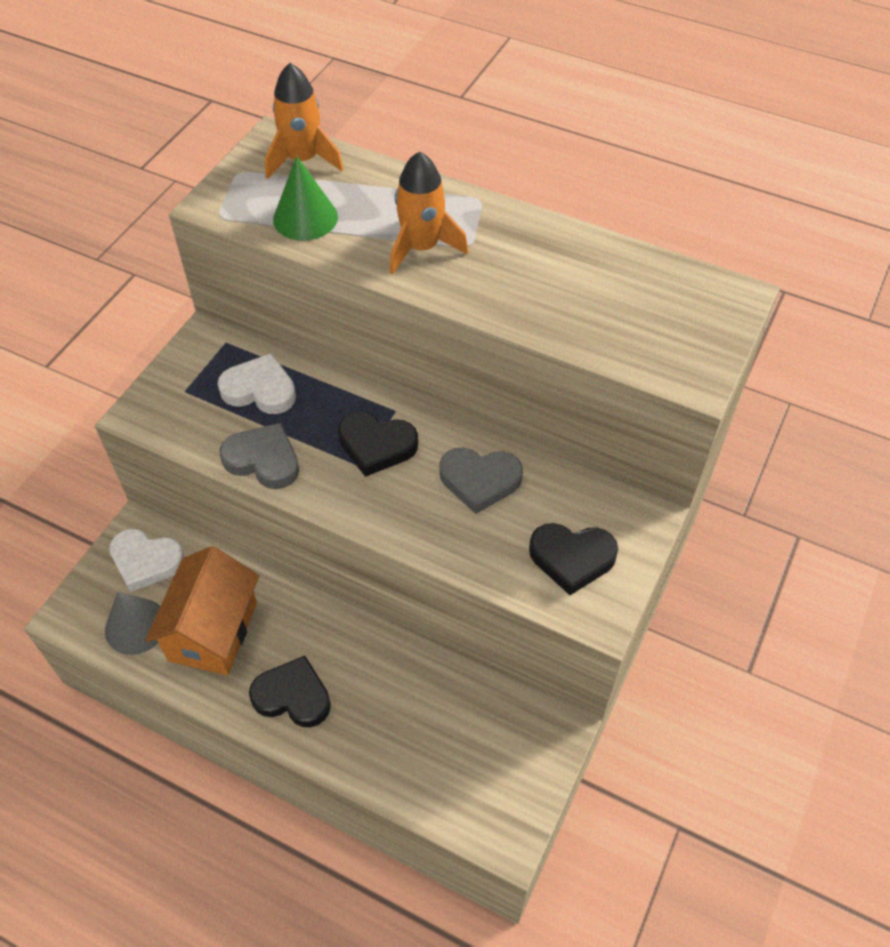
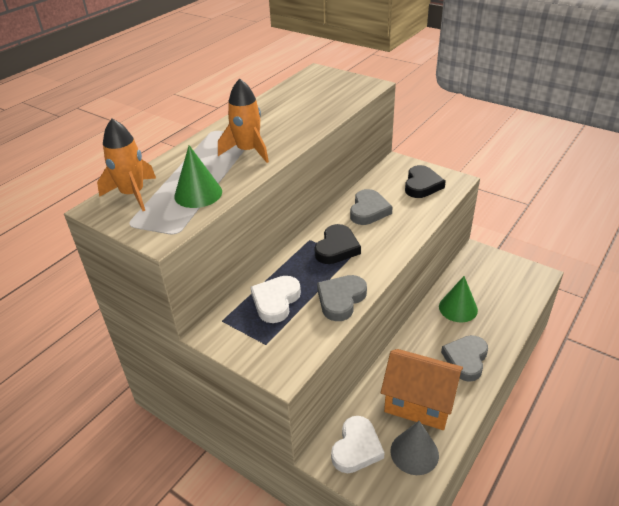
camera: 80 degrees left, 15 degrees down
black heart [249,656,331,727] -> grey heart [441,335,488,382]
none -> green cone [439,276,478,322]

